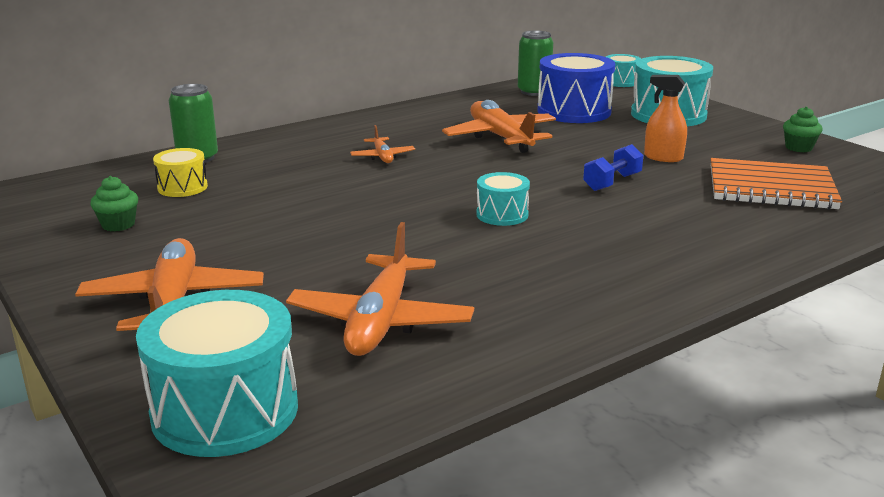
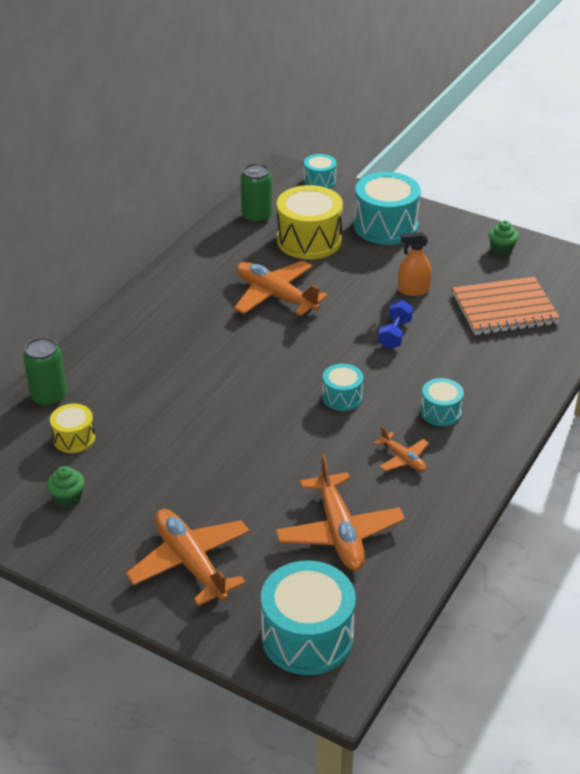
camera: 25 degrees left, 15 degrees up
orange plane [350,125,415,163] -> orange plane moved to [374,426,429,472]
blue drum [538,53,615,123] -> yellow drum [277,185,343,259]
none -> turquoise drum [420,378,464,426]

